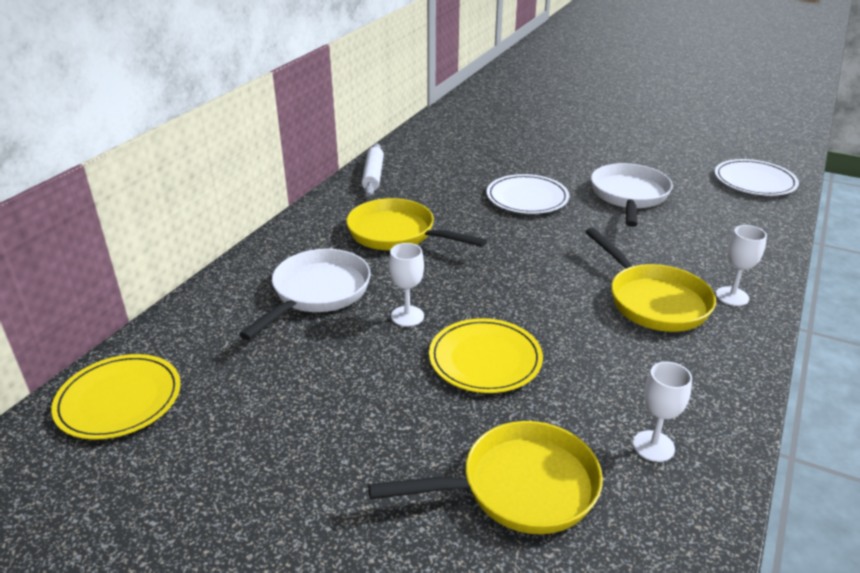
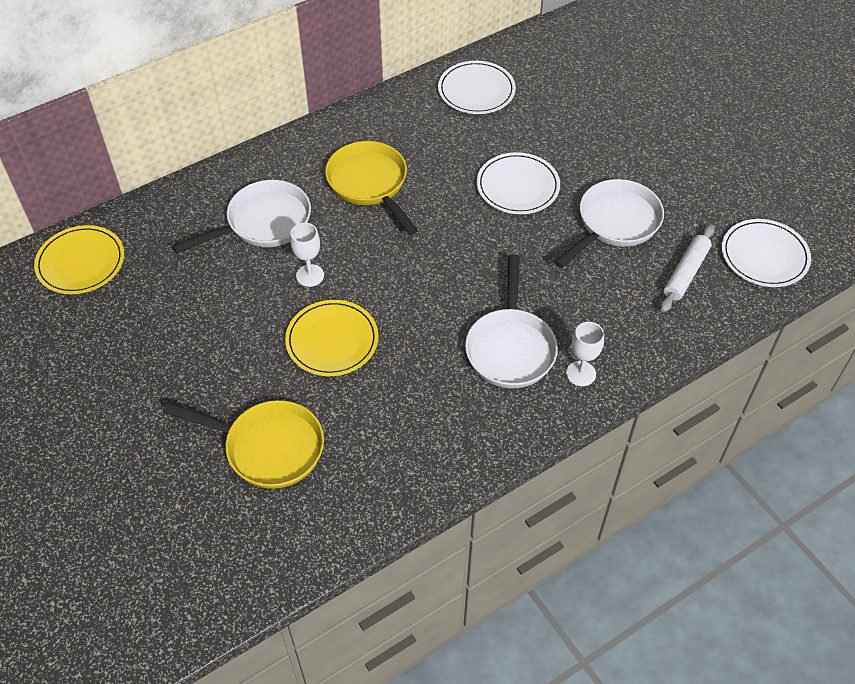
camera: 30 degrees right, 20 degrees up
white rolling pin [362,143,384,196] -> white rolling pin moved to [660,224,714,313]
yellow pan [585,228,716,332] -> white pan [465,254,558,388]
white goblet [633,362,692,462] -> none
none -> white plate [438,61,516,114]

